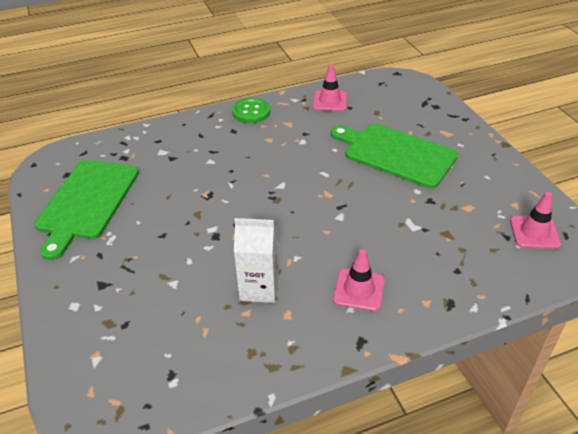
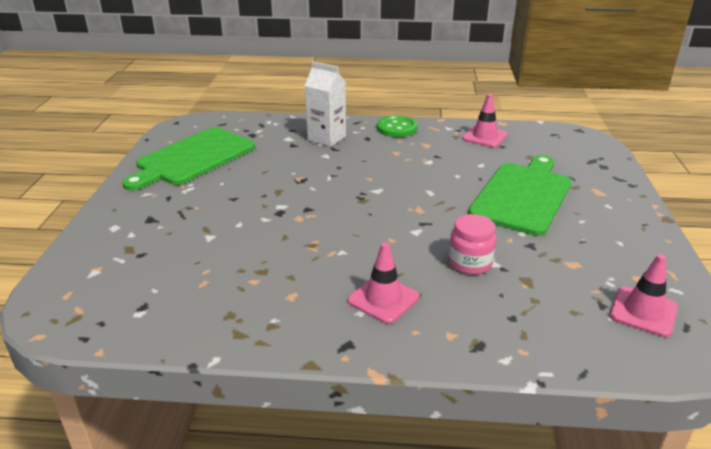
camera: 25 degrees right, 10 degrees down
white carton [234,218,279,303] -> white carton moved to [305,61,346,147]
green cutting board [331,124,458,188] -> green cutting board turned 60 degrees clockwise [468,155,571,236]
none -> pink jar [449,214,496,275]

